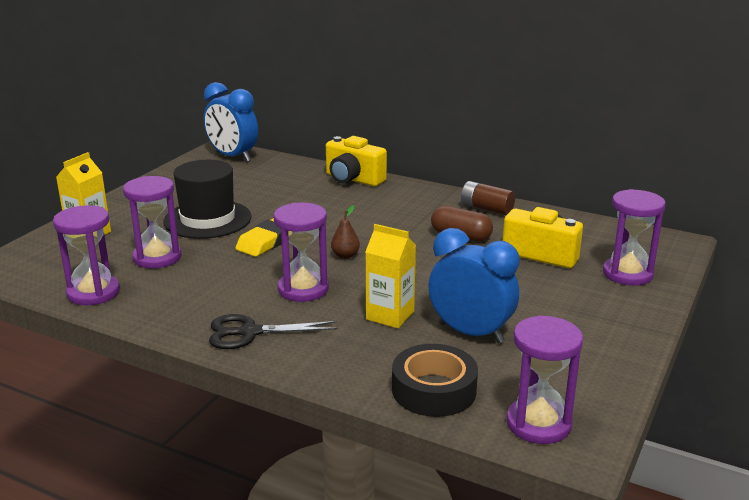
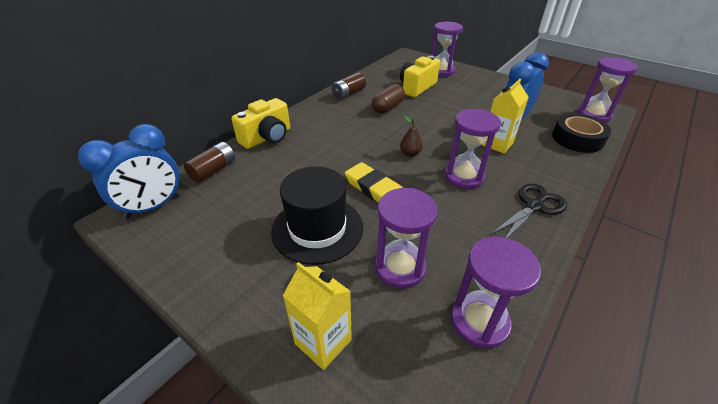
camera: 80 degrees left, 15 degrees up
black scissors [209,314,338,349] -> black scissors turned 135 degrees counterclockwise [491,184,567,238]
none -> brown battery [184,142,235,183]

